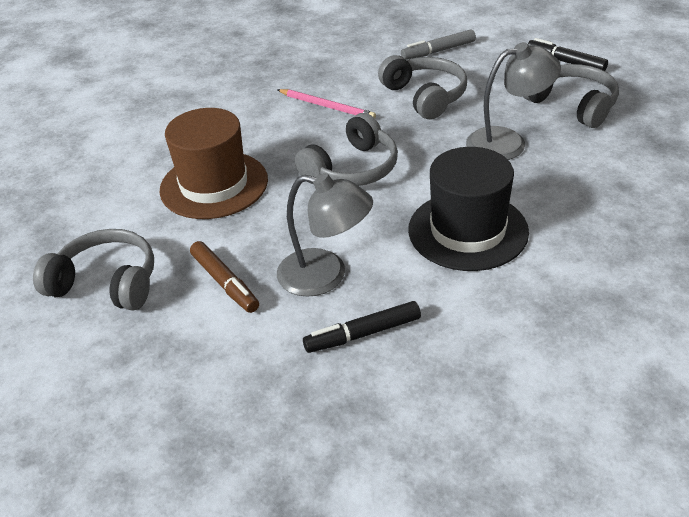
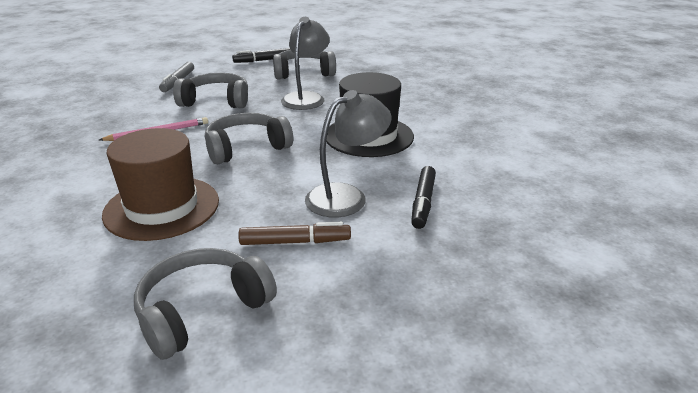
camera: 60 degrees left, 10 degrees down
grey headphones [295,113,398,186] -> grey headphones turned 105 degrees counterclockwise [205,113,293,164]

